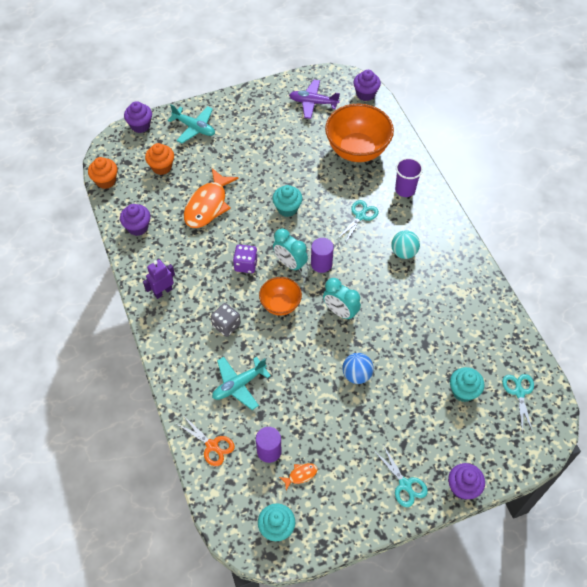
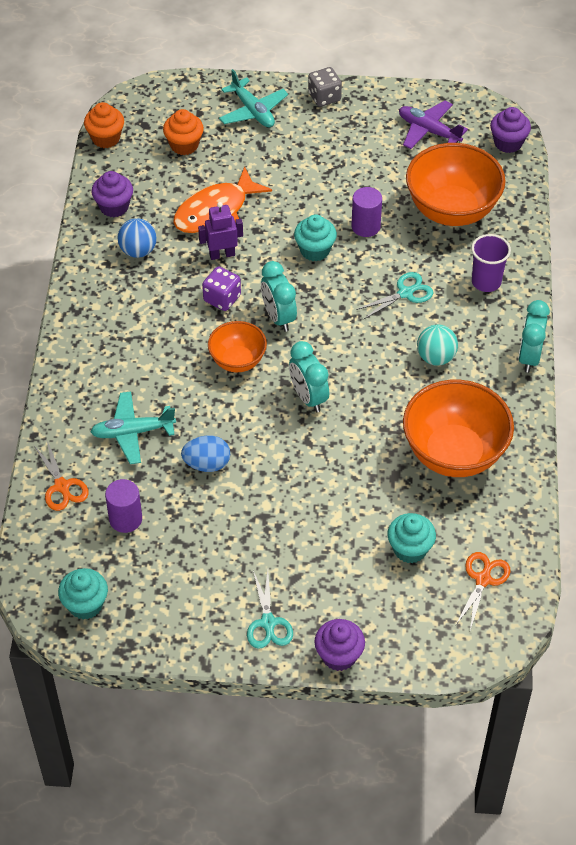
camera: 25 degrees right, 5 degrees down
purple cupcake [124,101,152,133] -> none
purple robot [143,259,175,299] -> purple robot moved to [198,202,243,260]
grey dice [211,303,241,337] -> grey dice moved to [308,67,342,107]
orange fish [279,463,318,490] -> none
purple cylinder [311,238,334,273] -> purple cylinder moved to [351,187,382,237]
blue ball [342,353,374,384] -> blue ball moved to [118,218,157,258]
turquoise scissors [502,374,534,432] -> orange scissors [455,552,511,630]
none -> blue egg [181,436,230,472]
none -> orange bowl [403,380,514,477]
none -> turquoise clock [518,300,550,373]

